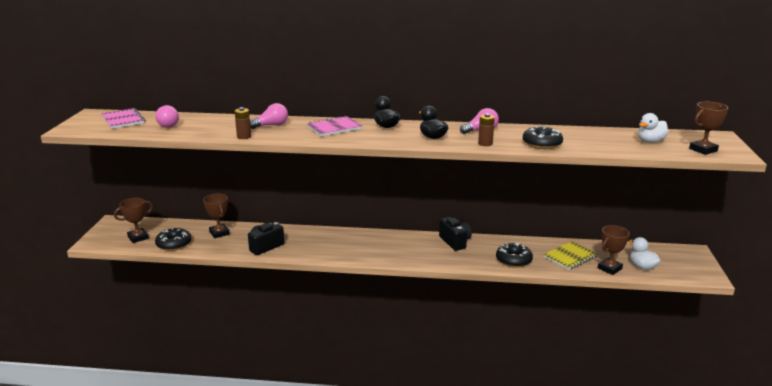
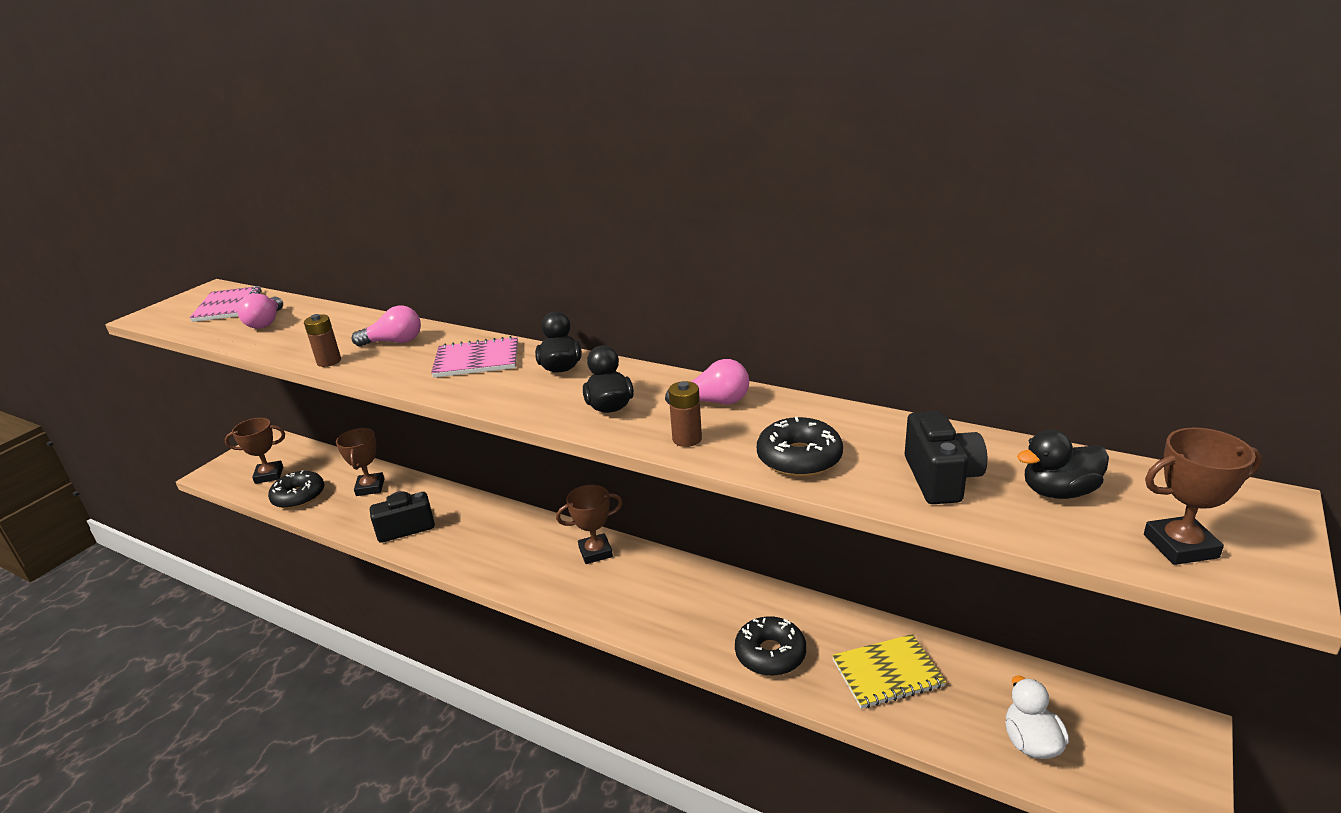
camera: 25 degrees right, 5 degrees up
black camera [439,217,472,251] -> black camera moved to [905,411,987,504]
brown trophy [598,225,630,275] -> brown trophy moved to [556,485,623,564]
white duck [638,113,669,143] -> black duck [1017,429,1109,499]

